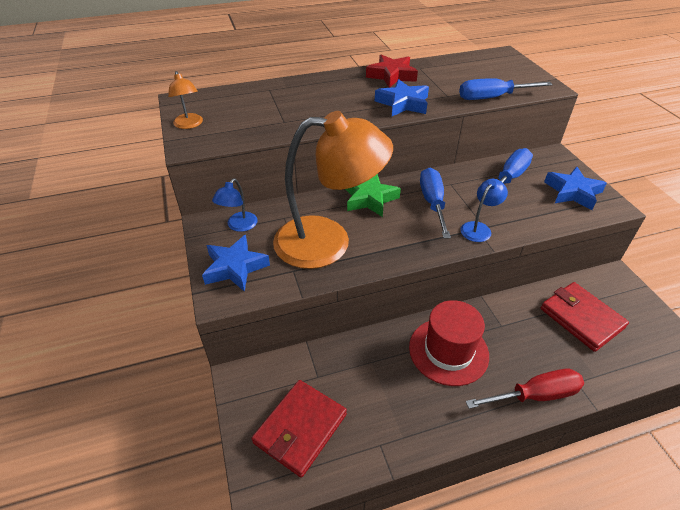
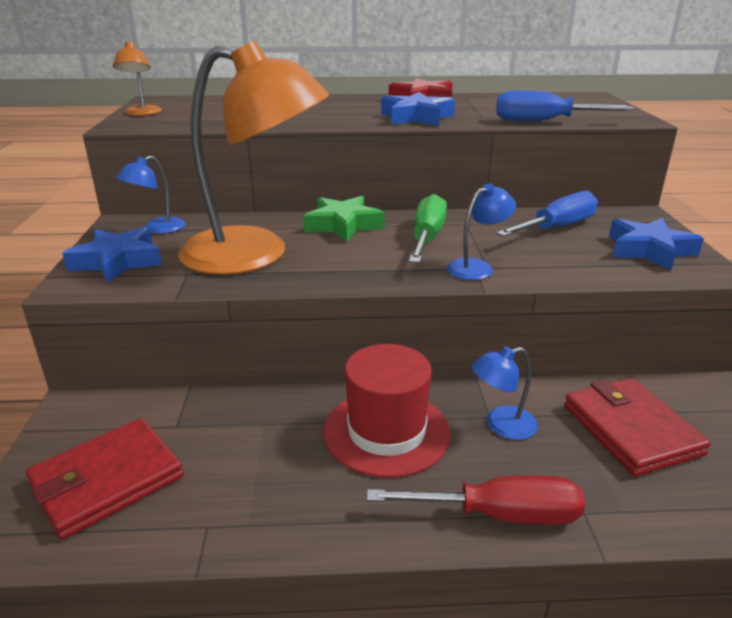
camera: 15 degrees right, 15 degrees down
blue screwdriver [420,168,451,239] -> green screwdriver [409,194,447,263]
none -> blue lamp [471,347,538,440]

